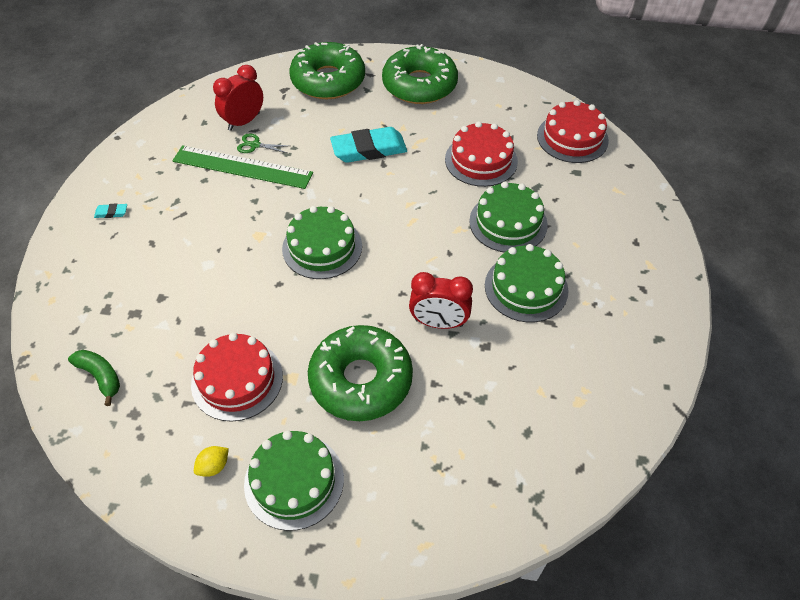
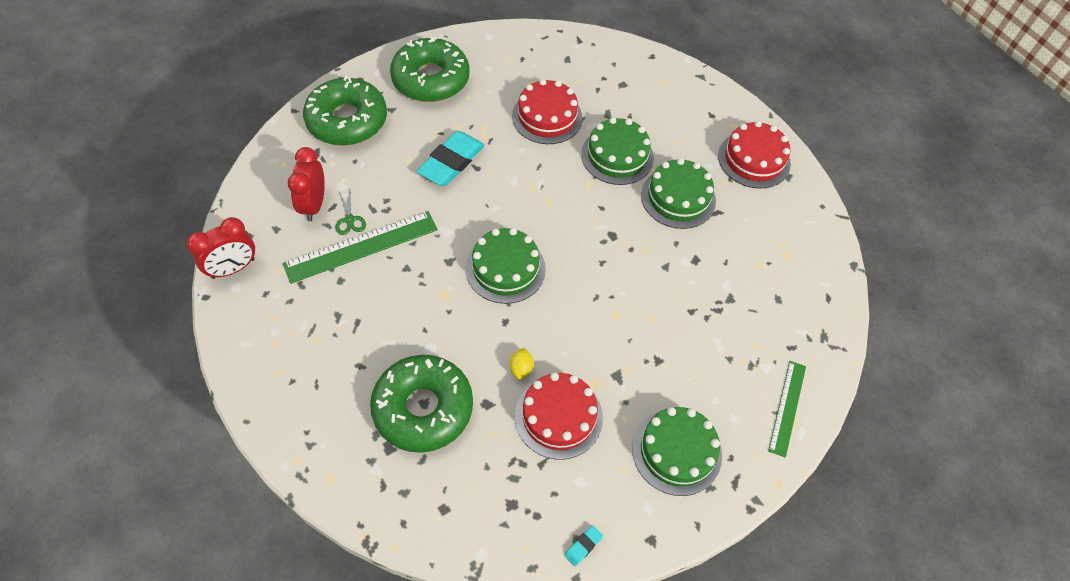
camera: 45 degrees left, 5 degrees up
green banana [68,350,120,406] -> none
turquoise eraser [94,203,127,218] -> turquoise eraser moved to [564,525,603,566]
yellow lemon [194,446,229,477] -> yellow lemon moved to [509,348,534,380]
green scissors [237,134,288,153] -> green scissors turned 75 degrees counterclockwise [335,191,366,235]
green donut [308,325,413,421] -> green donut moved to [370,355,473,453]
red clock [409,272,473,329] -> red clock moved to [187,217,255,279]
red cake [537,100,609,163] -> red cake moved to [718,121,791,189]
none -> green ruler [768,361,806,458]

